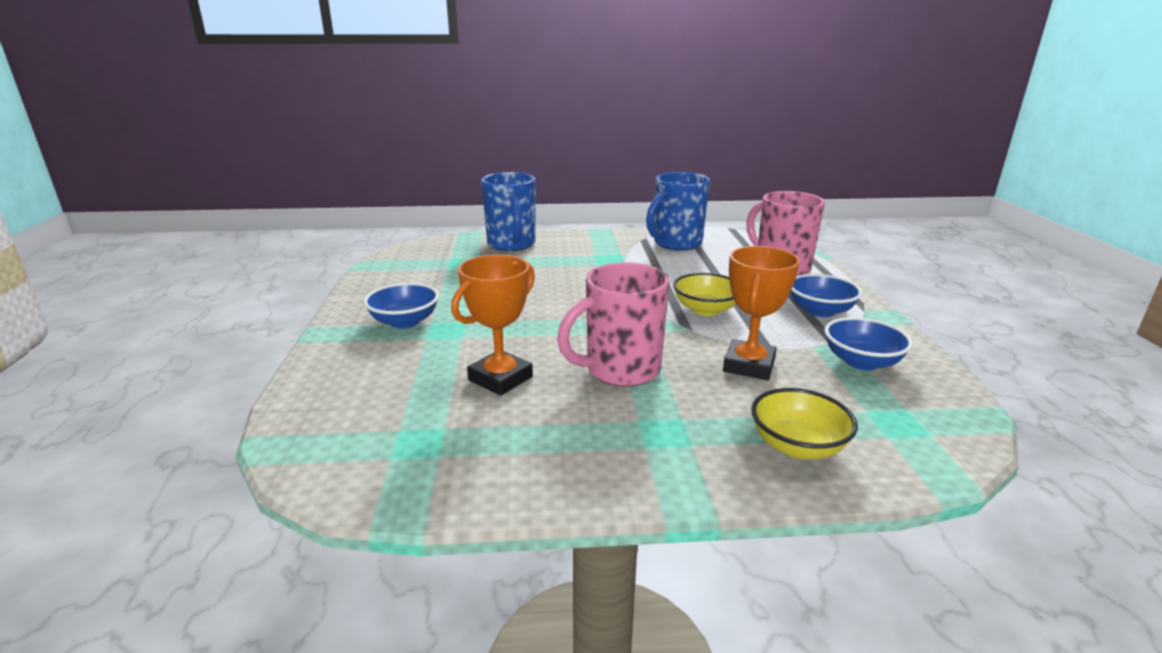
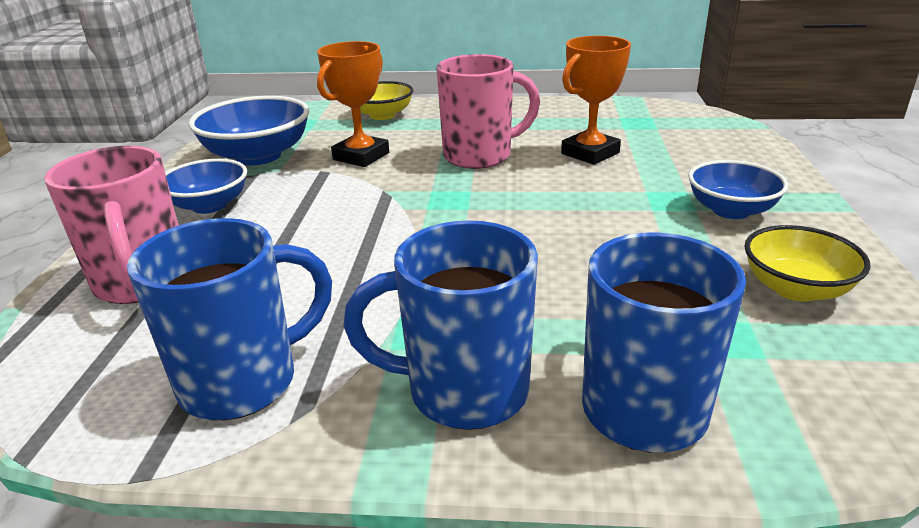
camera: 170 degrees left, 5 degrees up
yellow bowl [673,273,736,316] -> yellow bowl moved to [744,225,871,302]
blue bowl [825,317,913,370] -> blue bowl [188,96,309,166], size x1.54
none -> blue mug [343,220,538,430]

